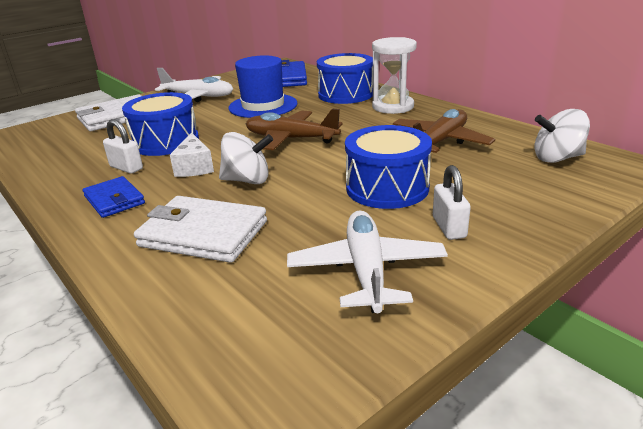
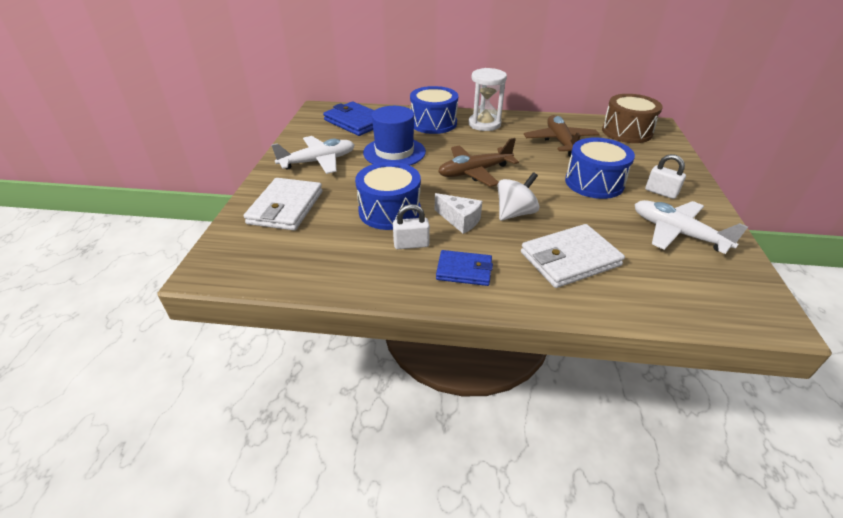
camera: 45 degrees left, 10 degrees up
white spinning top [534,109,590,163] -> brown drum [602,94,663,143]

